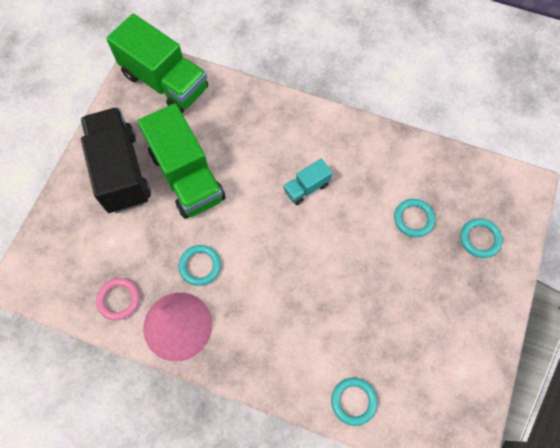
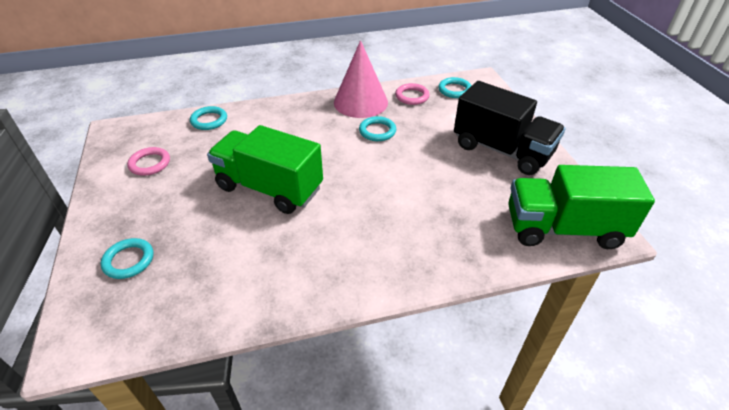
camera: 145 degrees right, 25 degrees down
green truck [138,103,226,219] -> green truck moved to [207,125,323,214]
turquoise truck [283,159,332,205] -> none
turquoise ring [394,199,435,237] -> turquoise ring moved to [438,77,472,98]
none -> pink ring [127,147,170,176]

